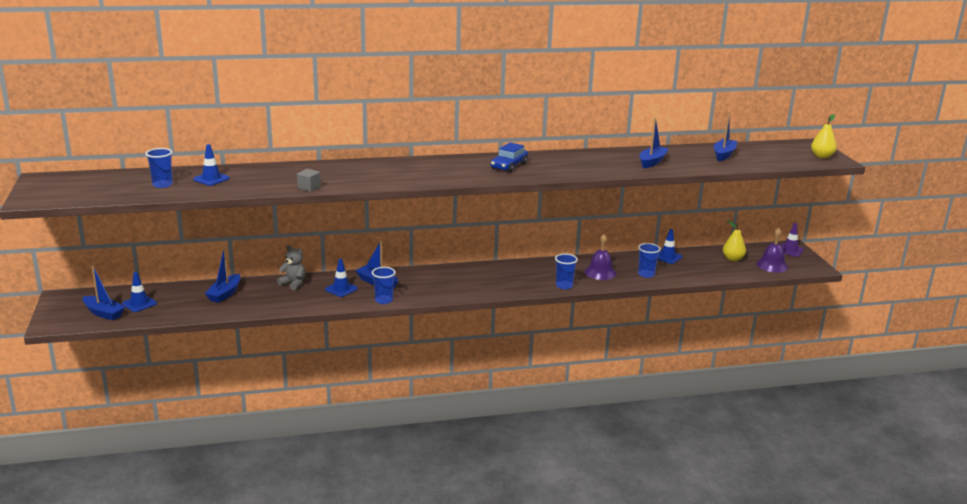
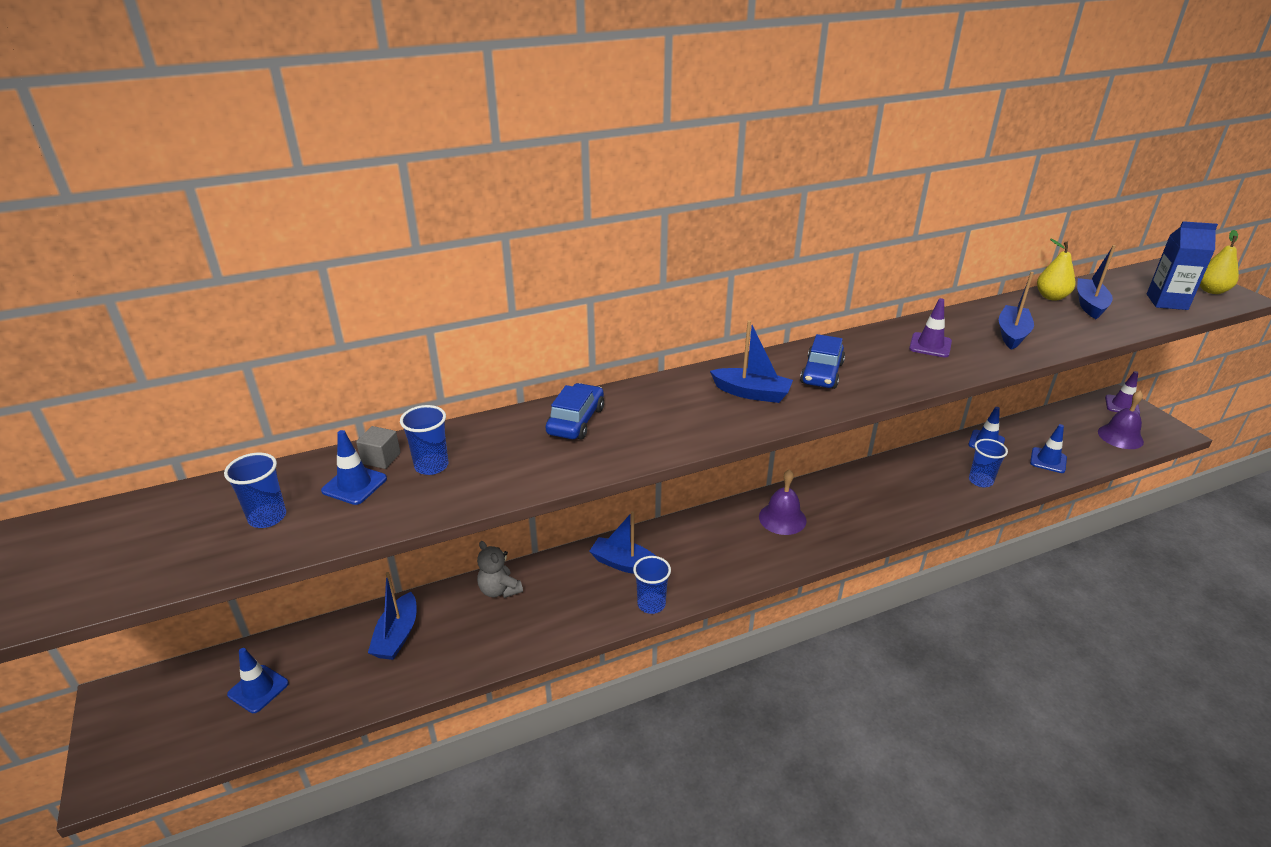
camera: 10 degrees left, 10 degrees up
blue boat [82,266,125,321] -> blue boat moved to [710,320,793,403]
grey teddy bear [277,245,306,290] -> grey teddy bear turned 150 degrees counterclockwise [477,541,523,598]
grey cube [297,169,321,192] -> grey cube moved to [356,426,400,469]
blue traffic cone [325,258,358,297] -> blue traffic cone moved to [1030,424,1067,473]
blue cup [555,254,578,289] -> blue cup moved to [400,405,448,475]
purple bell [584,234,616,280] -> purple bell moved to [759,469,807,535]
yellow pear [723,220,746,261] -> yellow pear moved to [1037,239,1075,301]
none -> blue car [546,383,604,439]
none -> purple traffic cone [909,298,952,357]
none -> blue carton [1147,221,1218,310]

